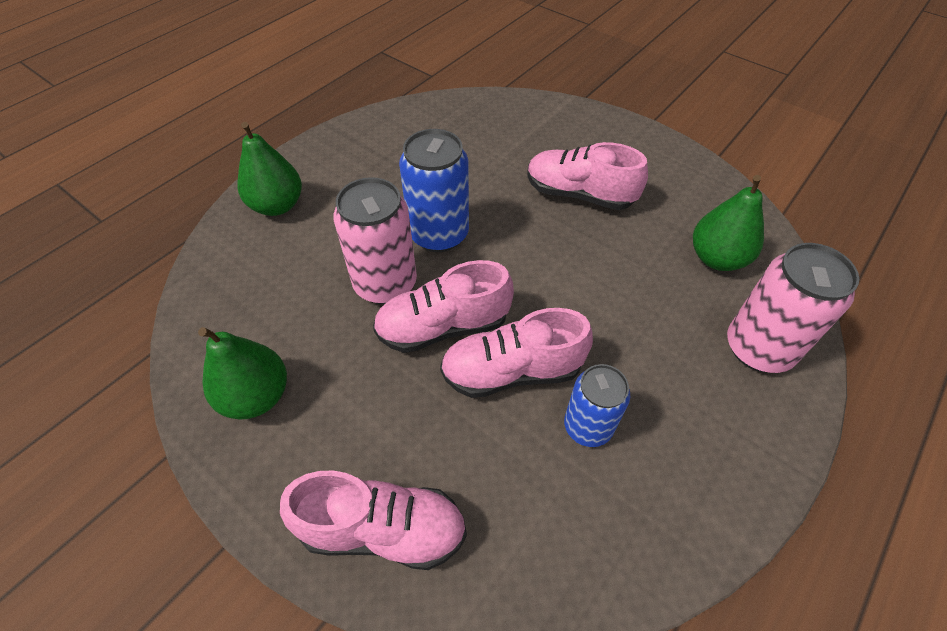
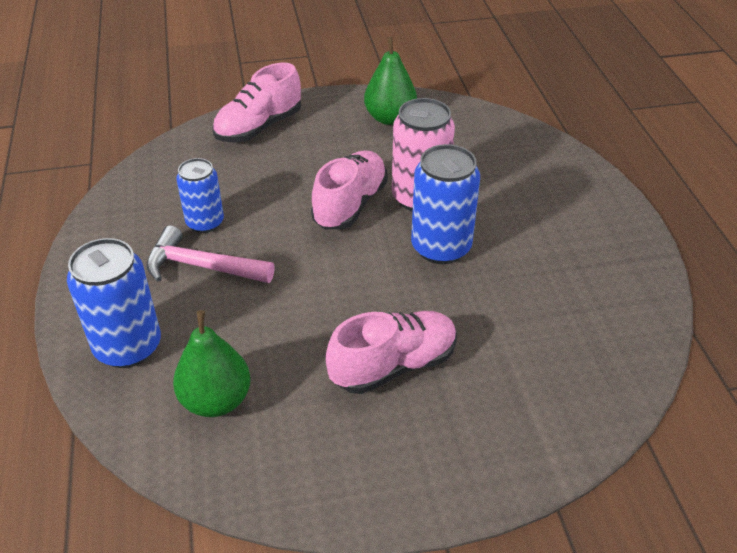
camera: 130 degrees right, 10 degrees down
green pear [237,122,302,216] -> none
pink shoe [440,308,593,398] -> none
pink can [727,243,859,373] -> blue can [67,238,161,368]
none -> pink hammer [146,225,275,283]

